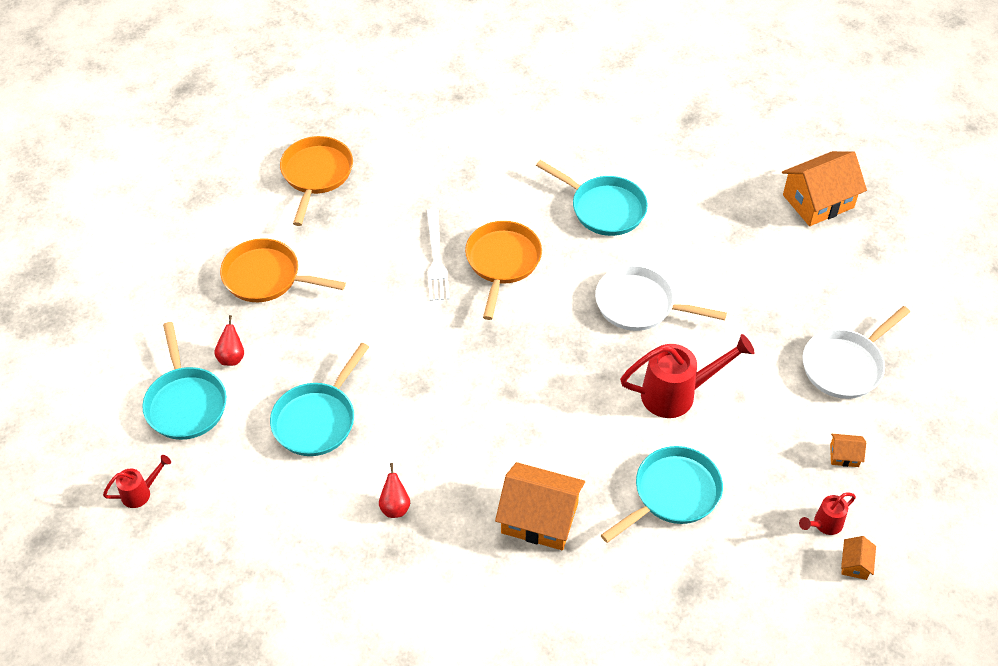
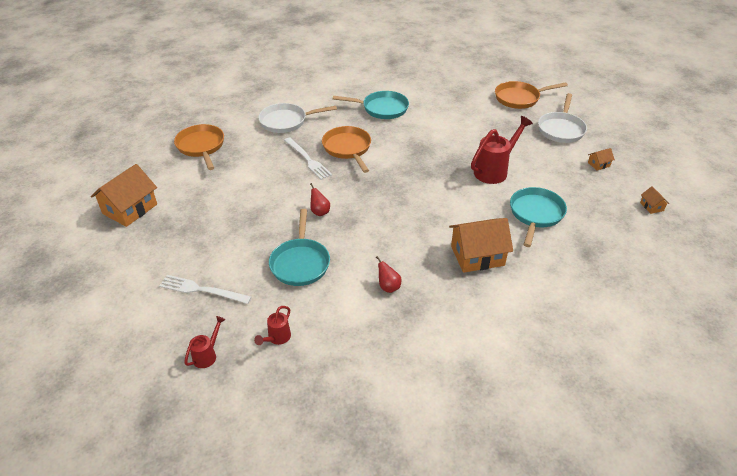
camera: 30 degrees left, 10 degrees down
turquoise pan [143,322,227,440] -> white fork [159,275,252,304]
red pear [214,315,244,366] -> red pear moved to [310,183,330,216]
orange pan [220,238,346,302] -> orange pan moved to [495,81,568,109]
white pan [595,265,727,331] -> white pan moved to [258,103,337,133]
orange house [782,151,867,226] -> orange house moved to [91,164,157,227]
red watering can [799,492,856,535] -> red watering can moved to [254,306,291,345]

